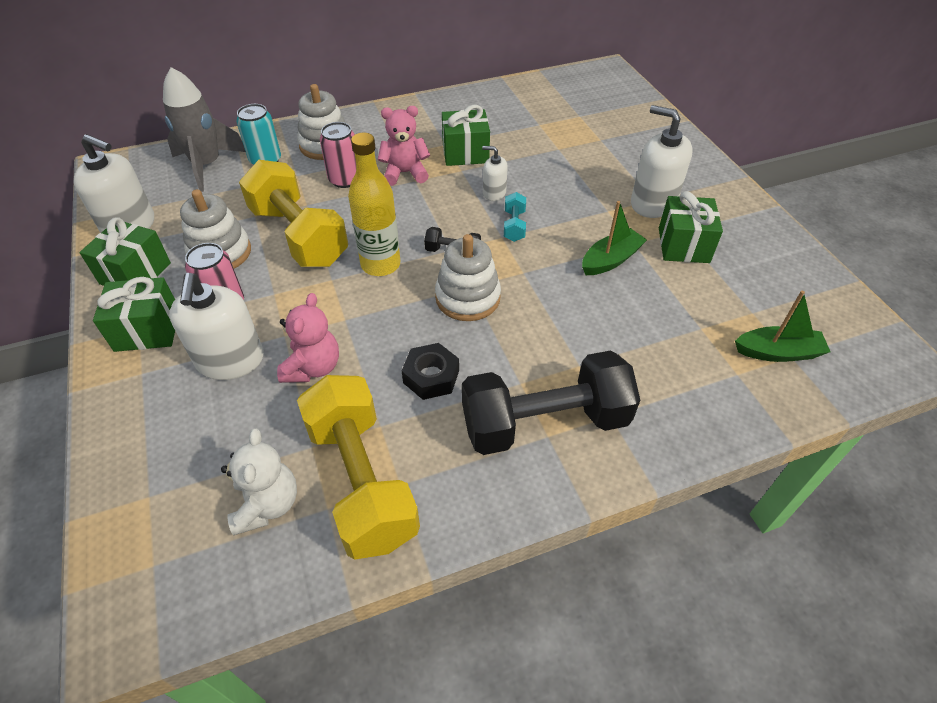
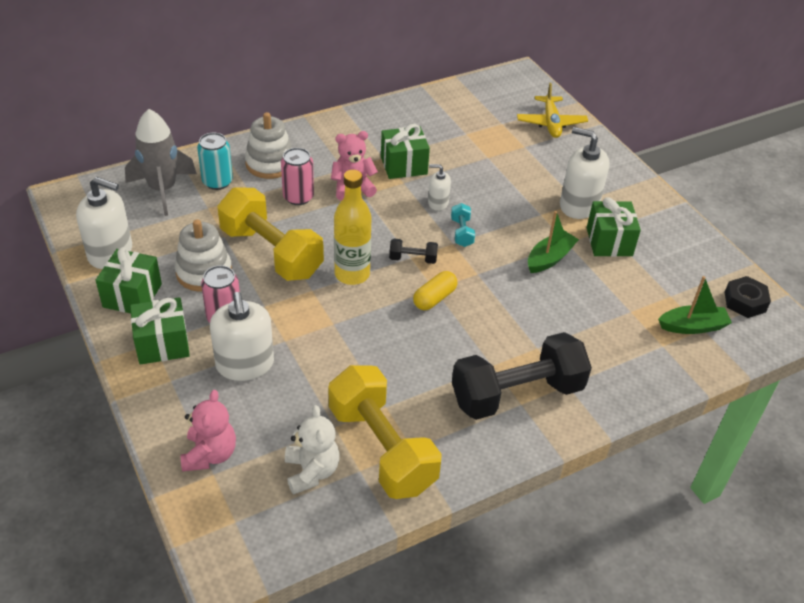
camera: 10 degrees left, 5 degrees down
pink teddy bear [277,293,339,383] -> pink teddy bear moved to [181,390,236,472]
black nut [402,343,459,400] -> black nut moved to [725,276,771,318]
white stacking toy [435,234,501,321] -> yellow capsule [413,271,457,310]
none -> yellow plane [517,83,588,138]

